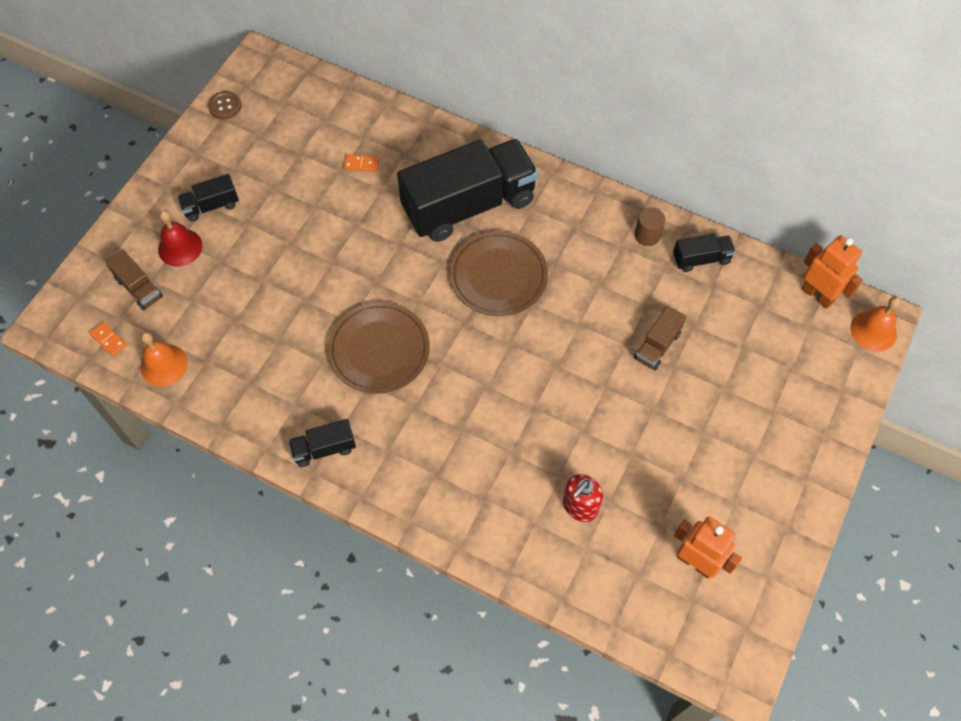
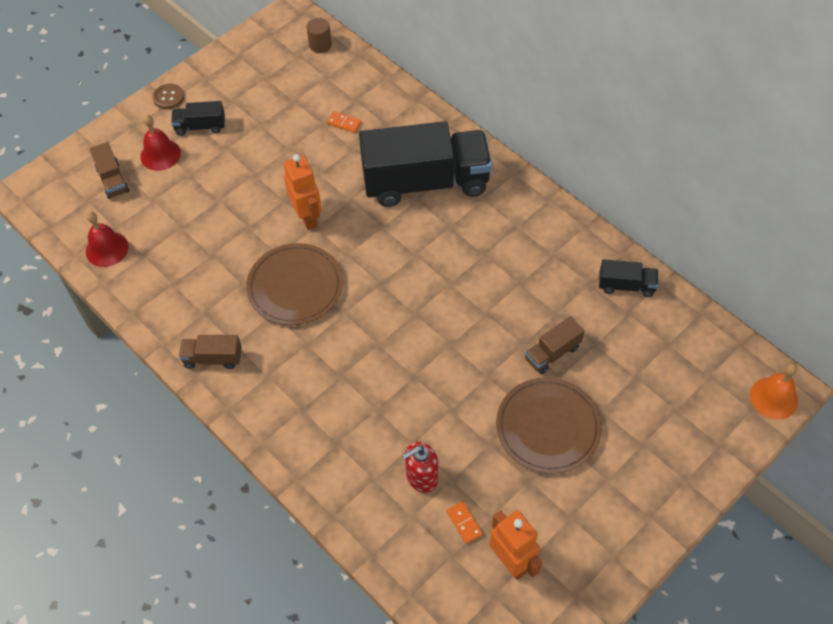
camera: 20 degrees right, 5 degrees down
orange domino [90,322,127,356] -> orange domino moved to [447,501,483,544]
orange bell [140,332,187,386] -> red bell [86,211,129,267]
brown button [208,91,242,120] -> brown button moved to [152,84,184,109]
black truck [288,419,356,467] -> brown truck [179,335,242,369]
brown plate [450,231,548,316] -> brown plate moved to [496,377,602,474]
brown cylinder [635,207,666,246] -> brown cylinder moved to [306,18,332,53]
orange robot [802,235,863,309] -> orange robot moved to [284,154,322,230]

